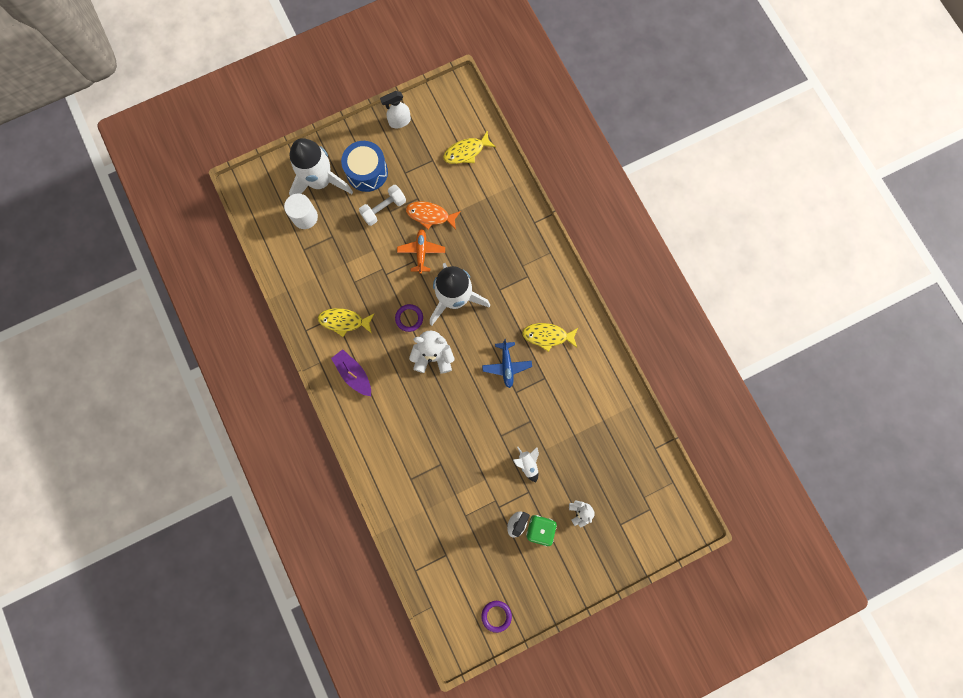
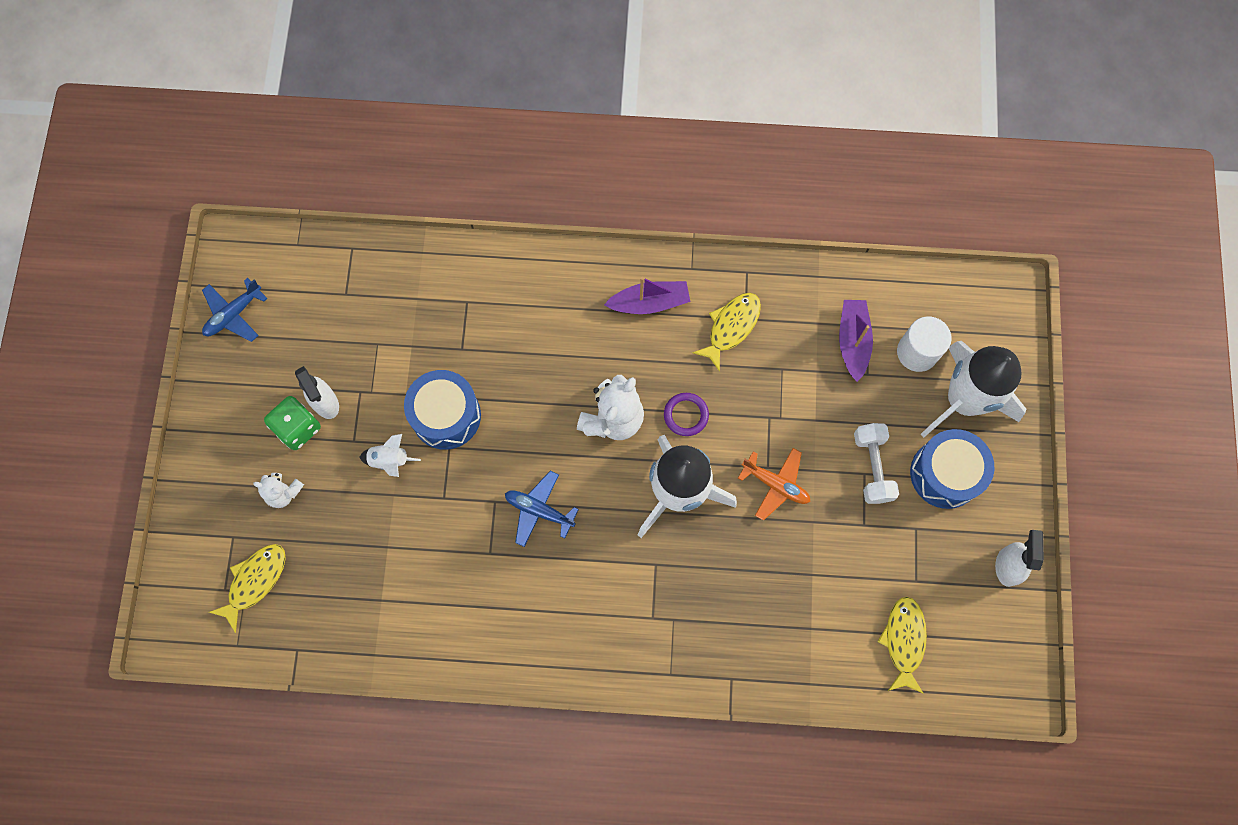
camera: 120 degrees right, 5 degrees down
orange fish [406,202,461,230] -> none
purple ring [481,601,512,633] -> blue plane [202,278,268,342]
yellow fish [522,323,578,352] -> yellow fish moved to [209,544,286,633]
none -> blue drum [404,370,481,450]
none -> purple boat [839,300,873,382]

